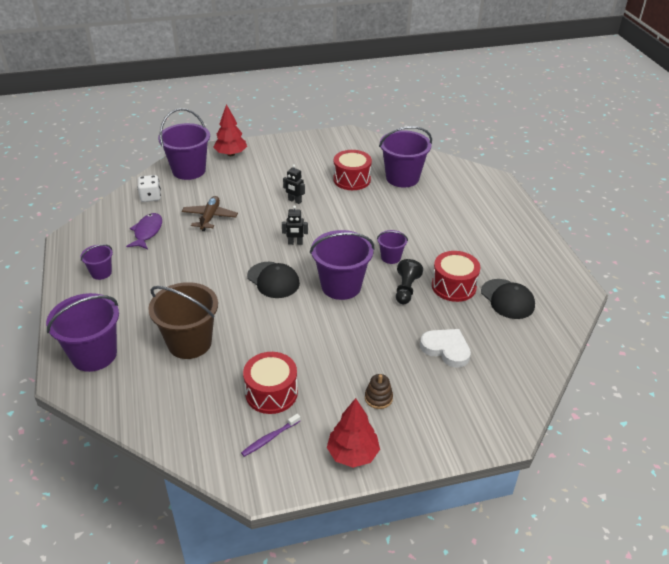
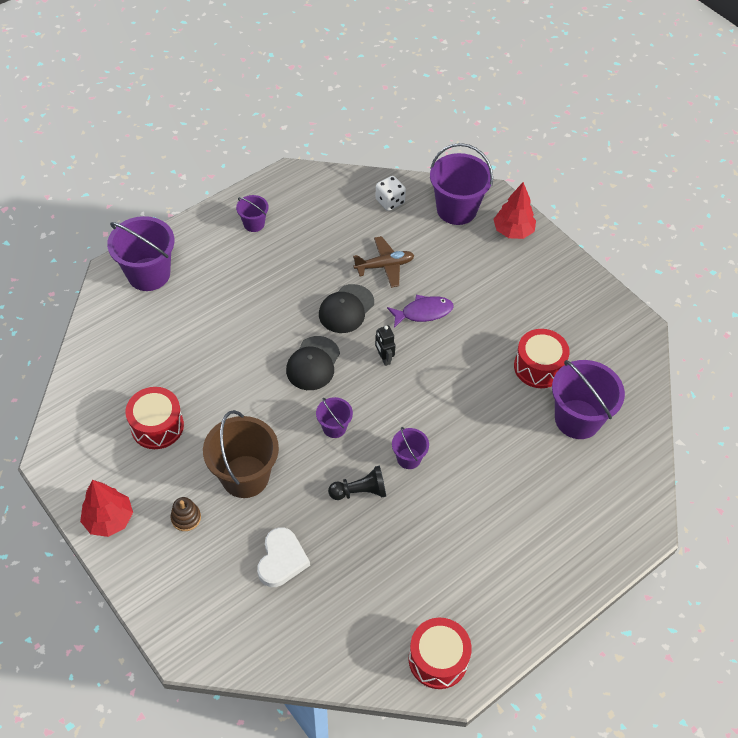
camera: 65 degrees right, 15 degrees up
purple fish [126,213,162,249] -> purple fish moved to [387,295,453,328]
brown bucket [148,282,218,359] -> brown bucket moved to [203,410,279,498]
purple toothbrush [241,414,300,457] -> none
black robot [283,164,305,204] -> none
purple bucket [310,230,374,300] -> purple bucket [316,397,353,438], size x0.51
red drum [432,251,481,302] -> red drum moved to [409,618,472,689]
black cap [481,279,535,319] -> black cap moved to [319,284,374,333]

